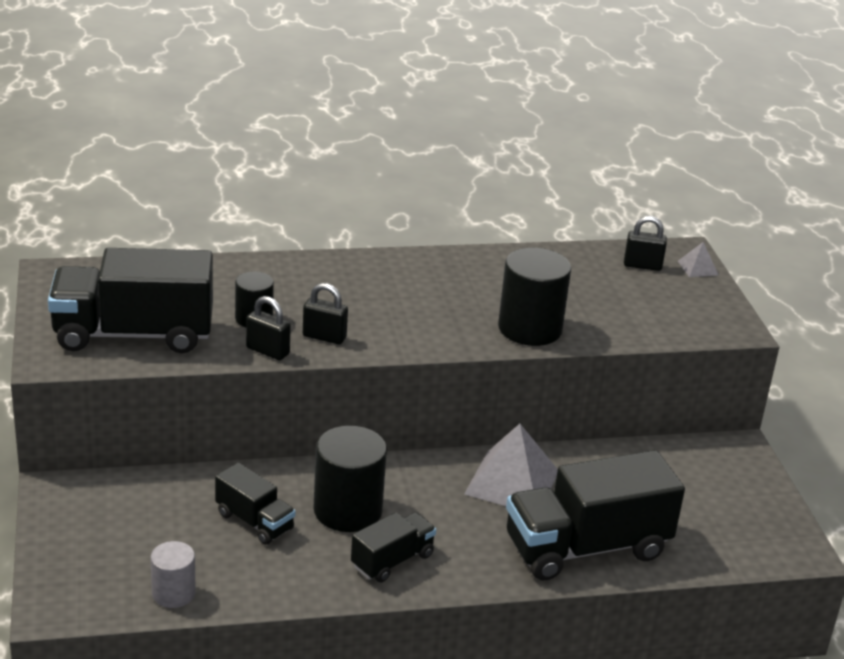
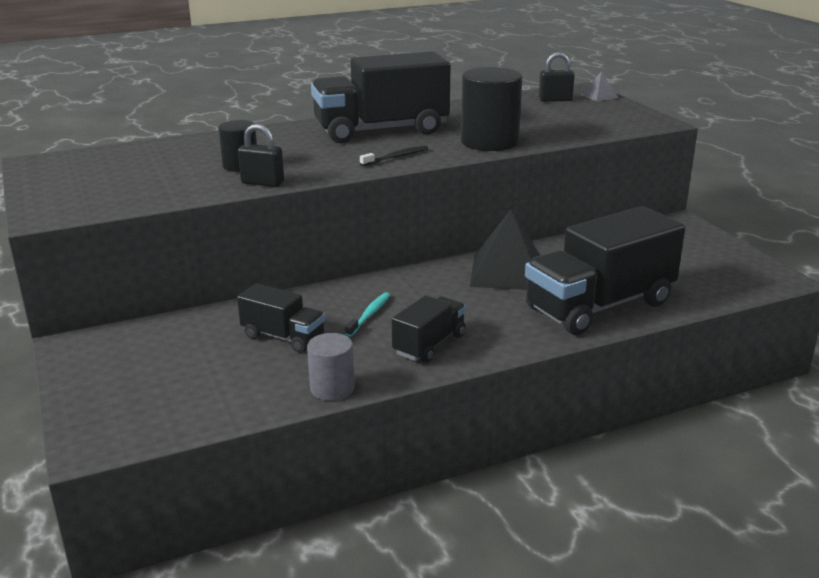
camera: 10 degrees left, 5 degrees down
black truck [48,248,213,353] -> black truck moved to [311,51,451,143]
grey cylinder [150,541,196,608] -> grey cylinder moved to [307,333,355,401]
black padlock [303,283,348,344] -> none
black cylinder [313,426,387,532] -> turquoise toothbrush [345,292,390,337]
grey pyramid [464,424,558,506] -> black pyramid [470,209,541,290]
none -> black toothbrush [360,145,428,166]

